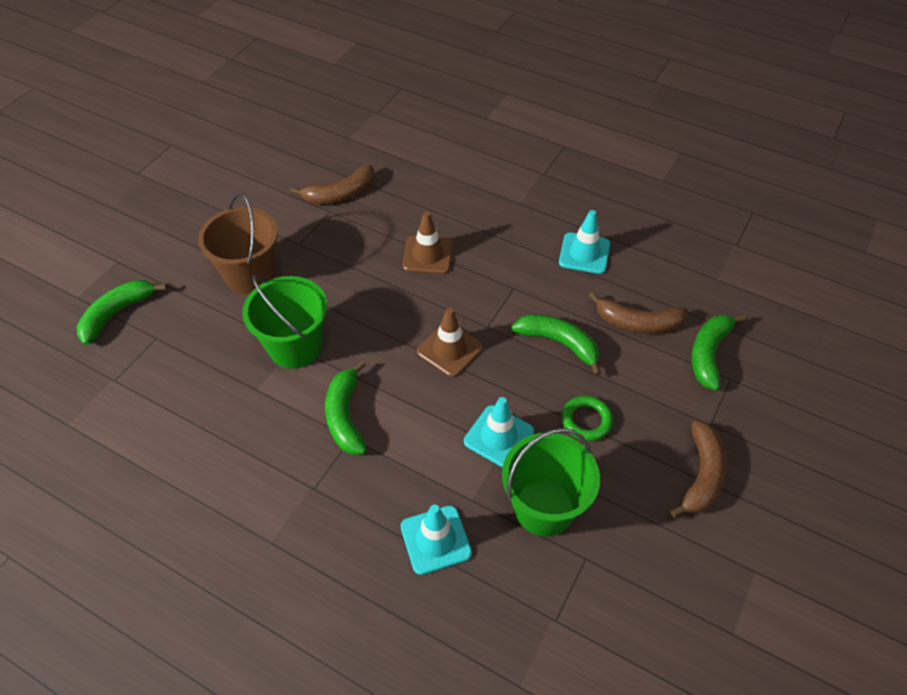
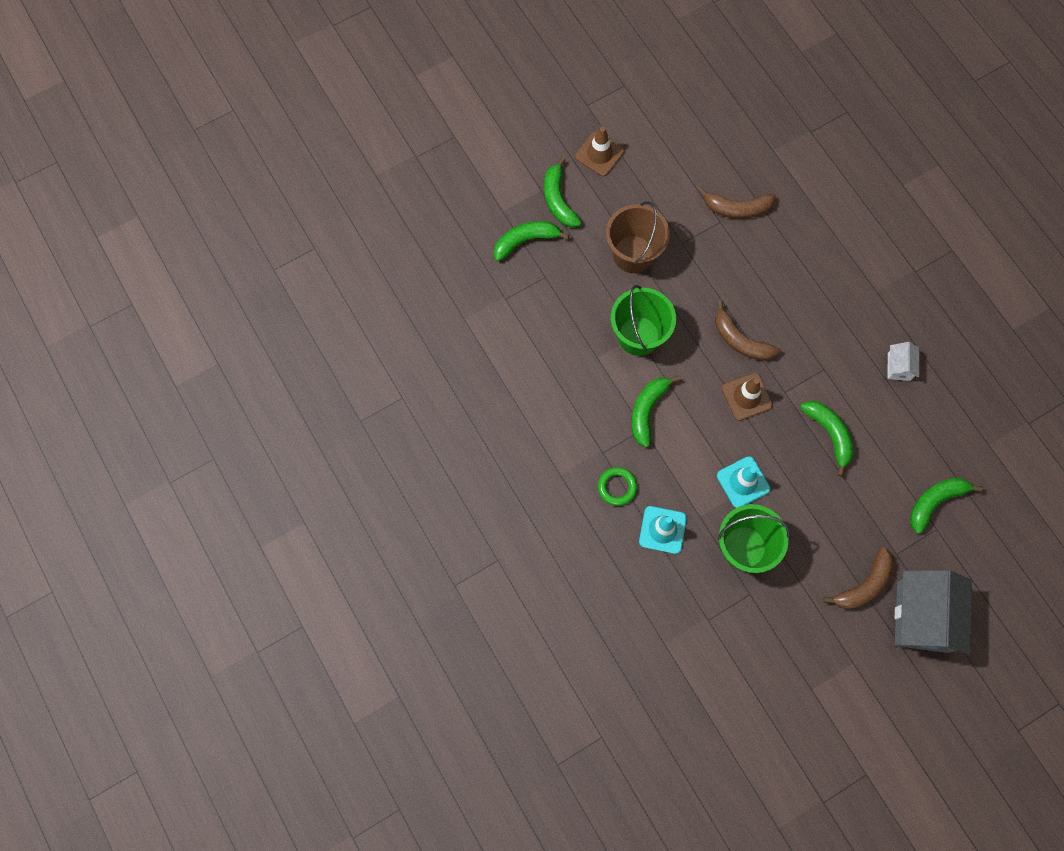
camera: 30 degrees right, 20 degrees up
brown traffic cone [402,212,453,274] -> brown traffic cone moved to [575,127,625,176]
turquoise traffic cone [559,210,610,274] -> white house [888,342,919,381]
green ring [562,396,613,441] -> green ring moved to [598,467,637,506]
brown banana [589,292,688,333] -> brown banana moved to [715,301,780,361]
none -> green banana [544,157,581,228]
none -> grey house [895,570,972,654]

